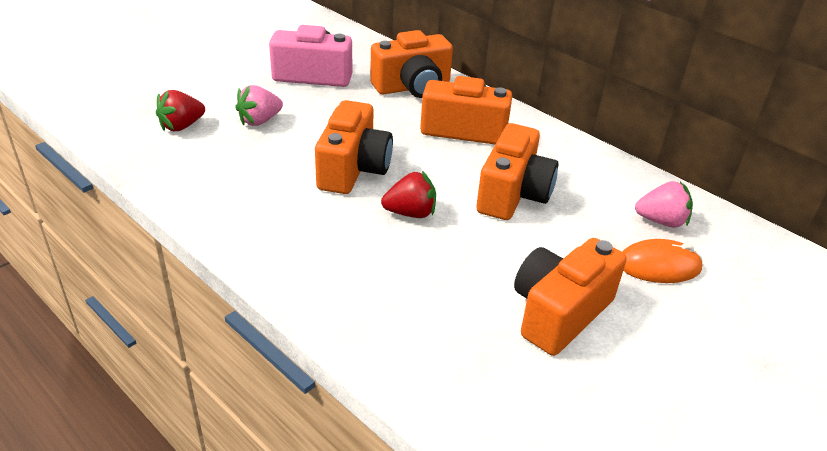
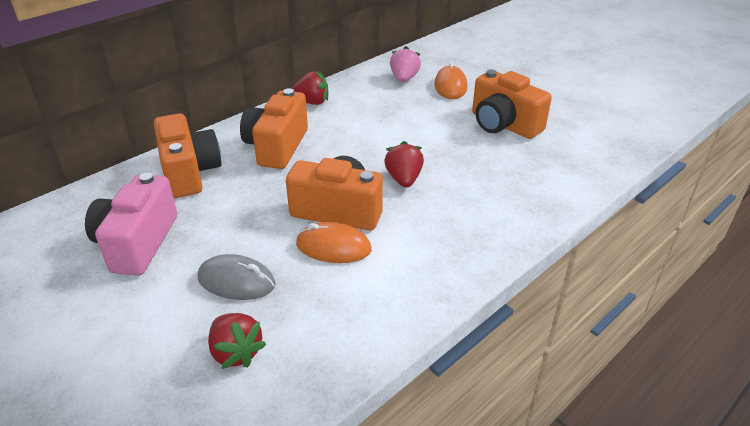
camera: 85 degrees left, 0 degrees up
pink strawberry [235,85,283,126] -> grey mouse [198,254,276,300]
orange camera [476,123,558,220] -> none
none -> red strawberry [291,71,328,105]
none -> orange mouse [296,222,371,263]

